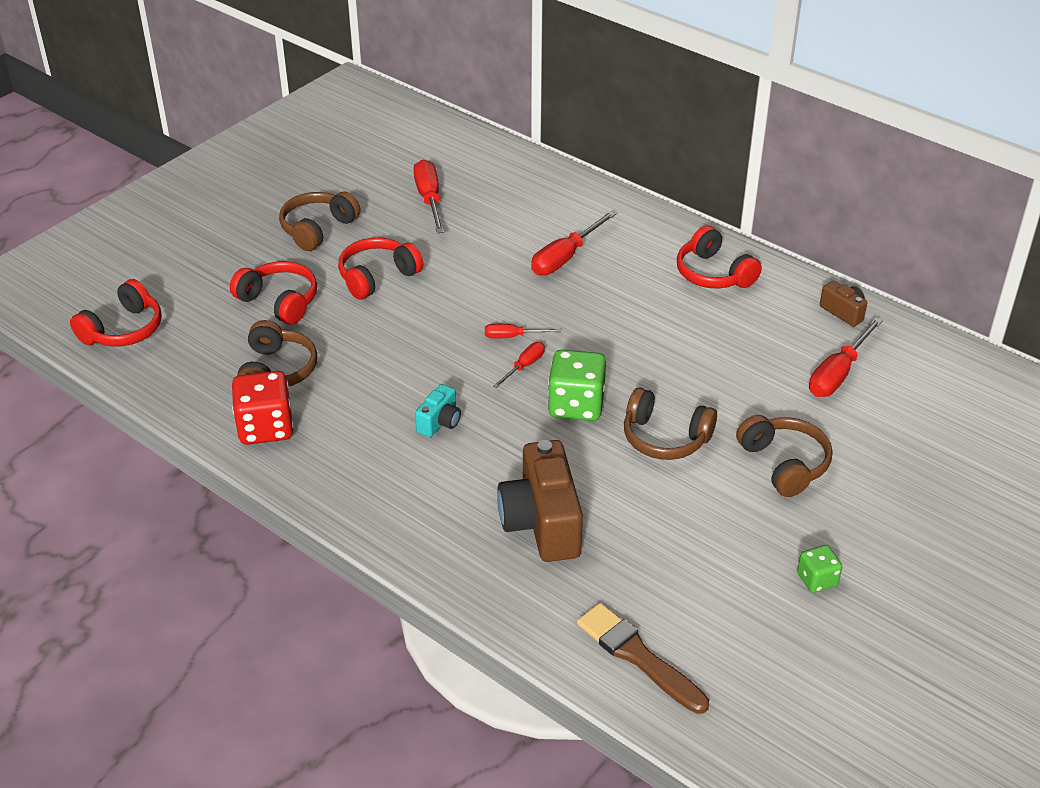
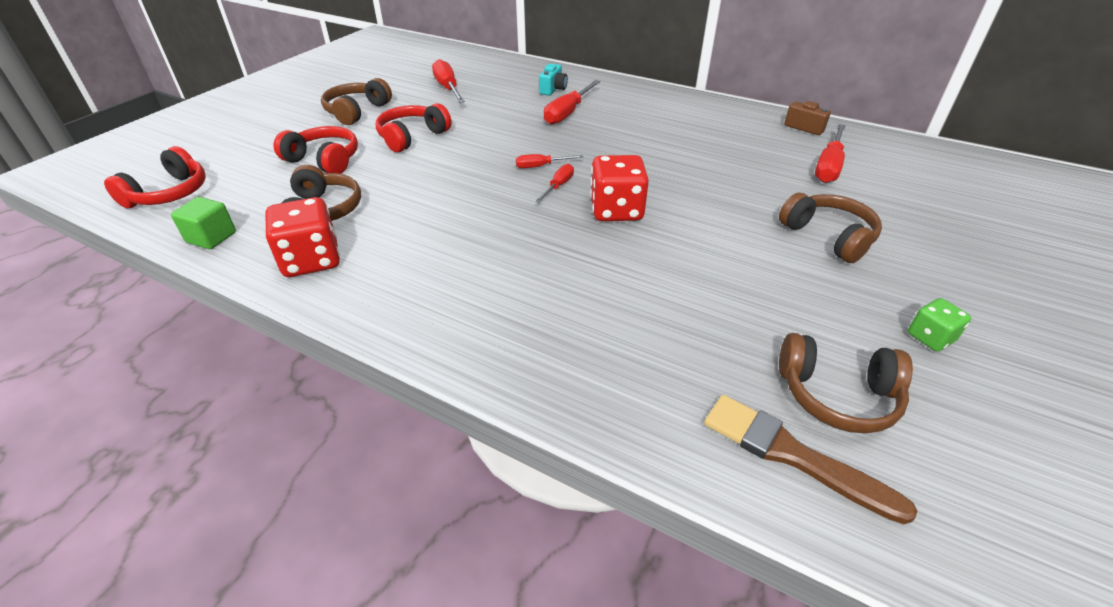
camera: 10 degrees left, 0 degrees up
turquoise camera [415,384,461,437] -> turquoise camera moved to [539,64,568,96]
brown camera [497,440,583,562] -> none
green dice [548,350,606,421] -> red dice [590,155,649,221]
brown headphones [624,388,717,460] -> brown headphones moved to [779,333,913,433]
red headphones [677,226,762,288] -> none
none -> green cube [171,197,236,249]

